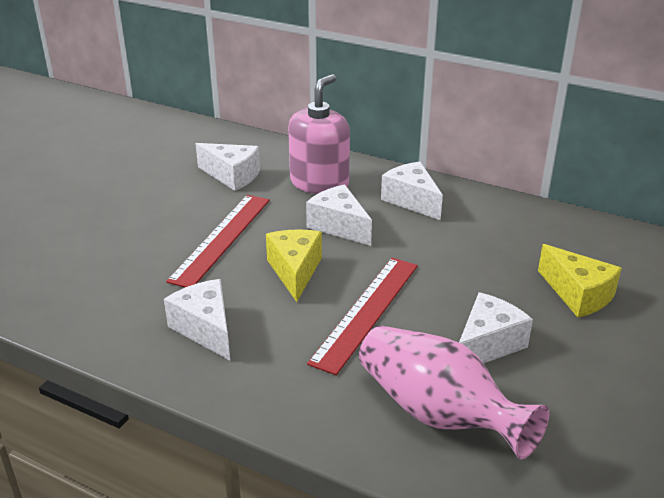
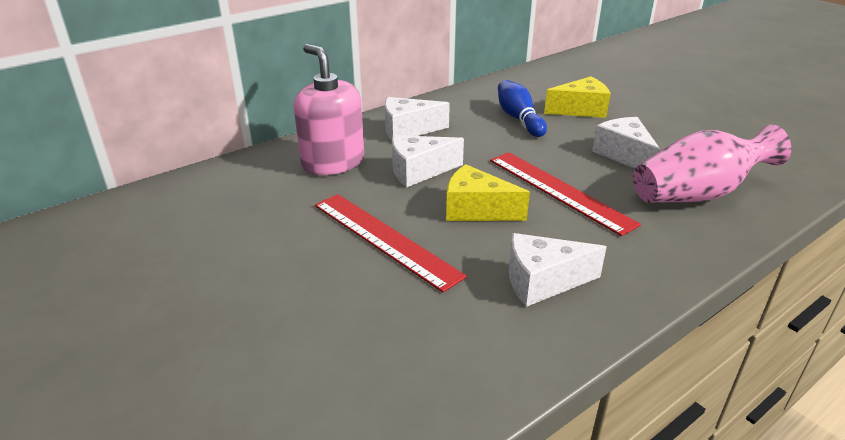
camera: 65 degrees left, 0 degrees up
white cheese [195,143,260,191] -> none
none -> blue bowling pin [498,80,547,137]

